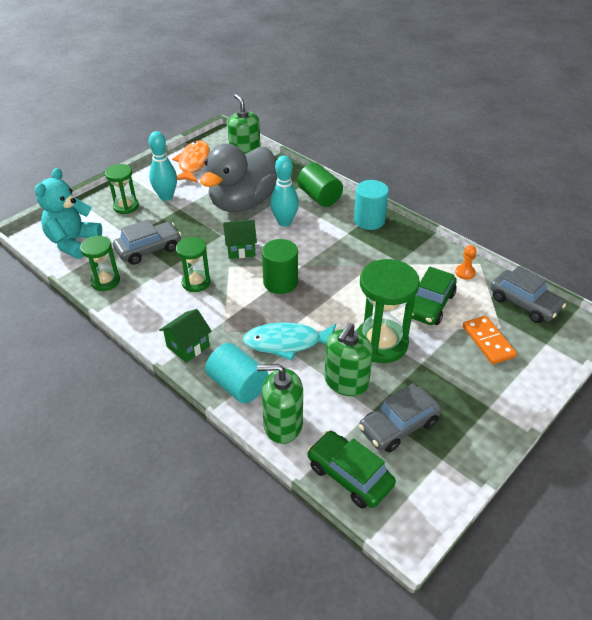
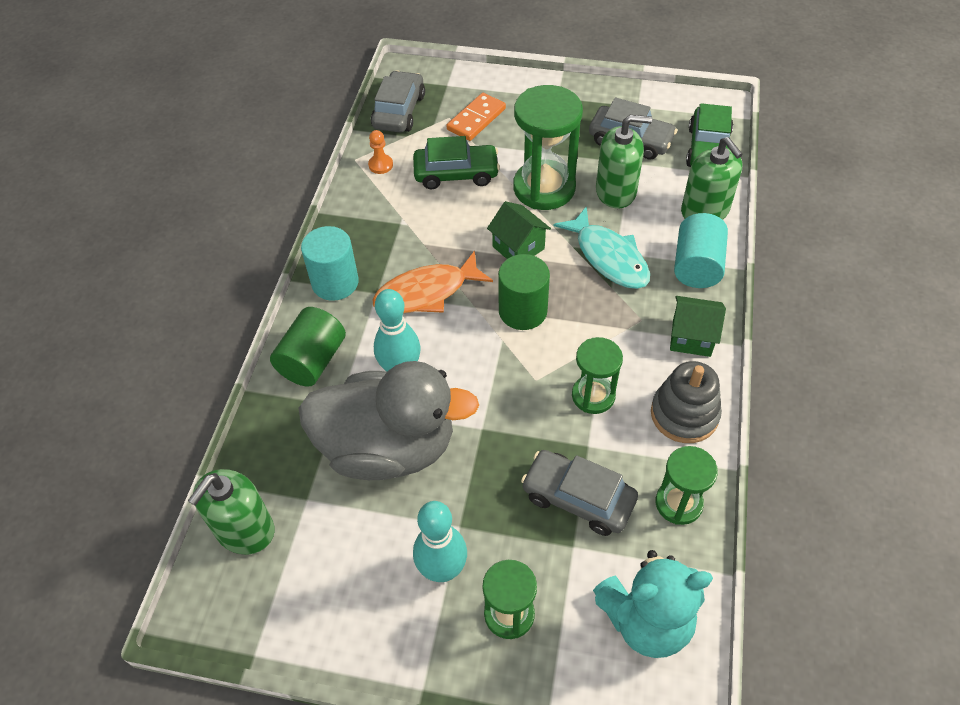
camera: 120 degrees left, 10 degrees up
orange fish [172,140,210,183] -> orange fish moved to [372,251,493,314]
green house [223,220,257,259] -> green house moved to [487,201,551,259]
none -> grey stacking toy [651,361,722,443]

